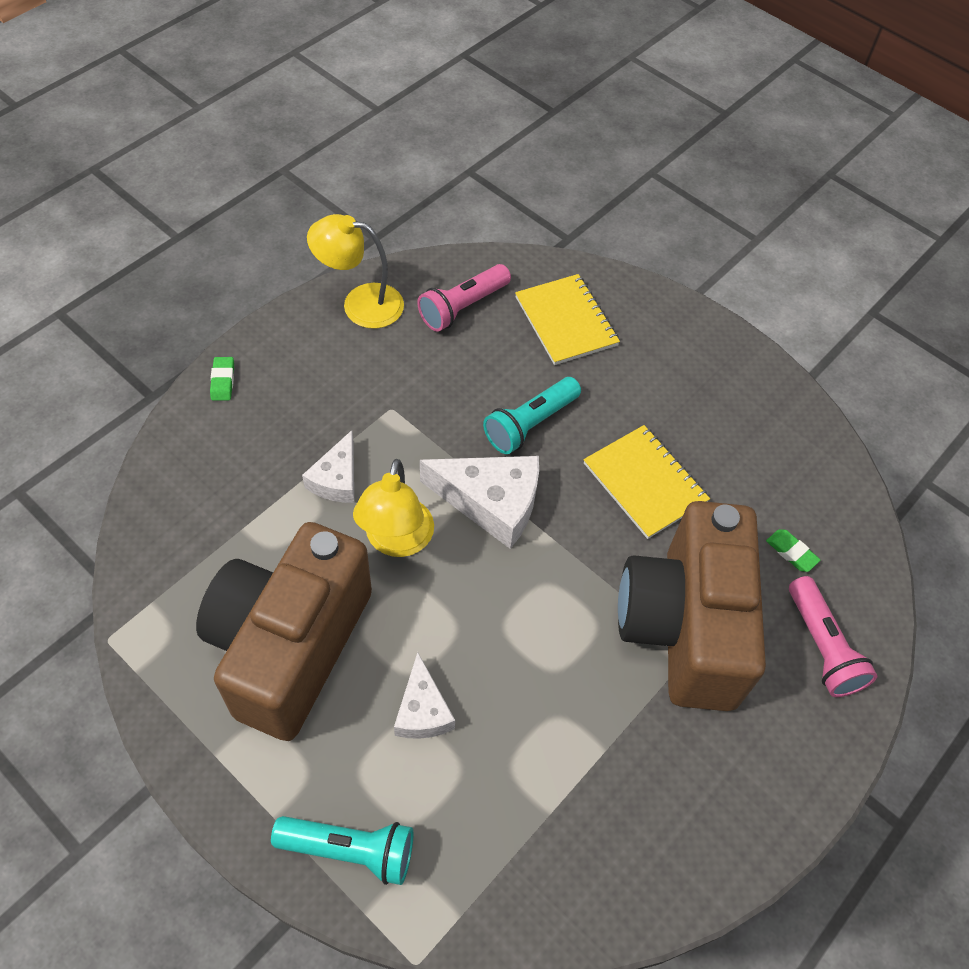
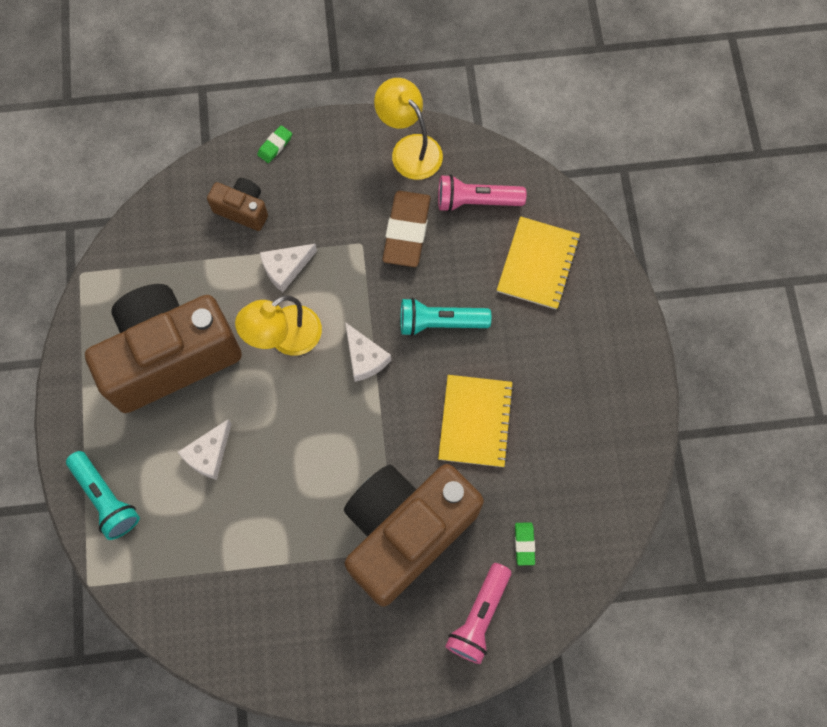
camera: 45 degrees right, 15 degrees up
white cheese [420,456,539,549] -> white cheese [345,322,391,382], size x0.61
none -> brown camera [207,178,268,231]
none -> brown eraser [382,191,431,267]

